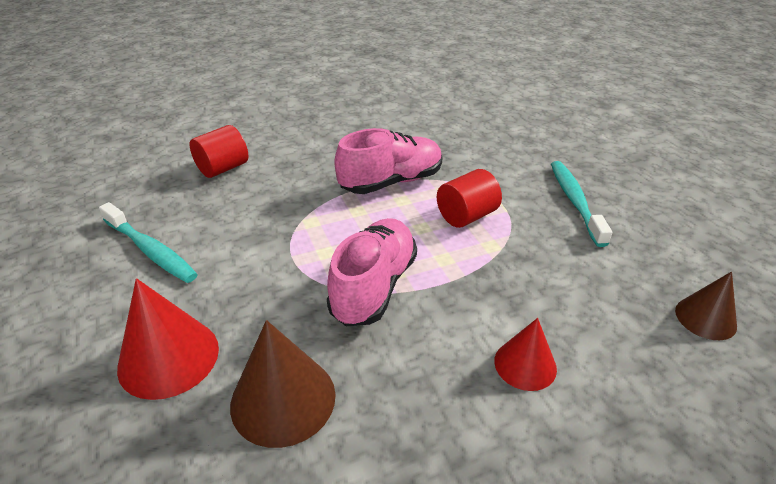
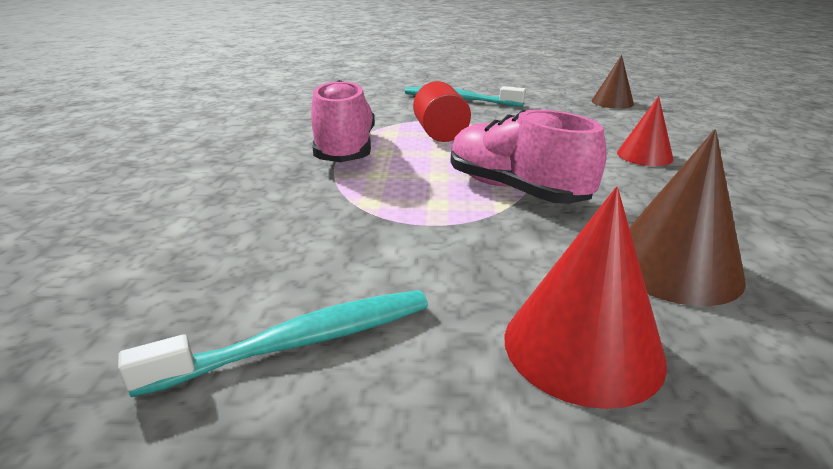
camera: 65 degrees left, 10 degrees down
red cylinder [190,125,248,178] -> none

